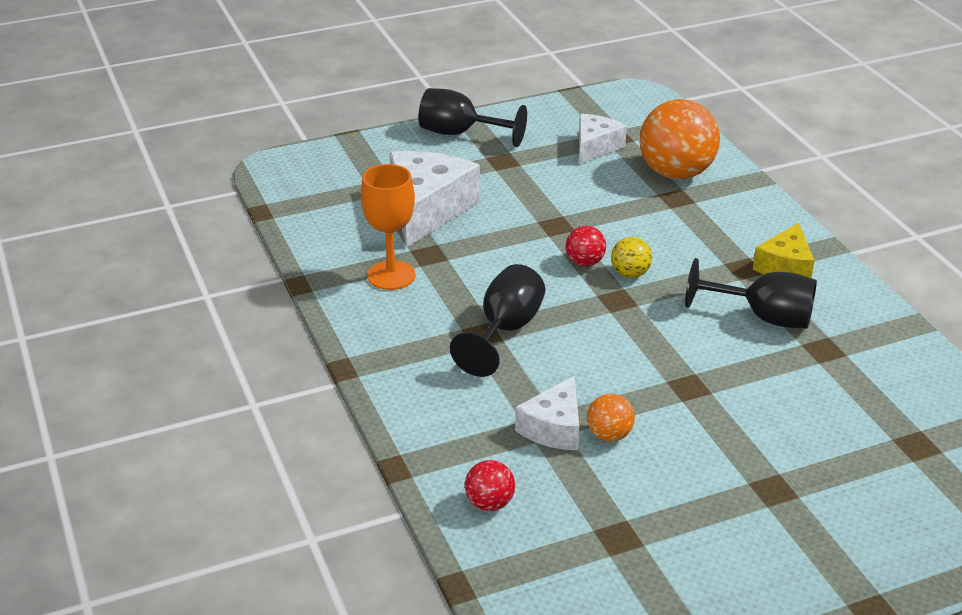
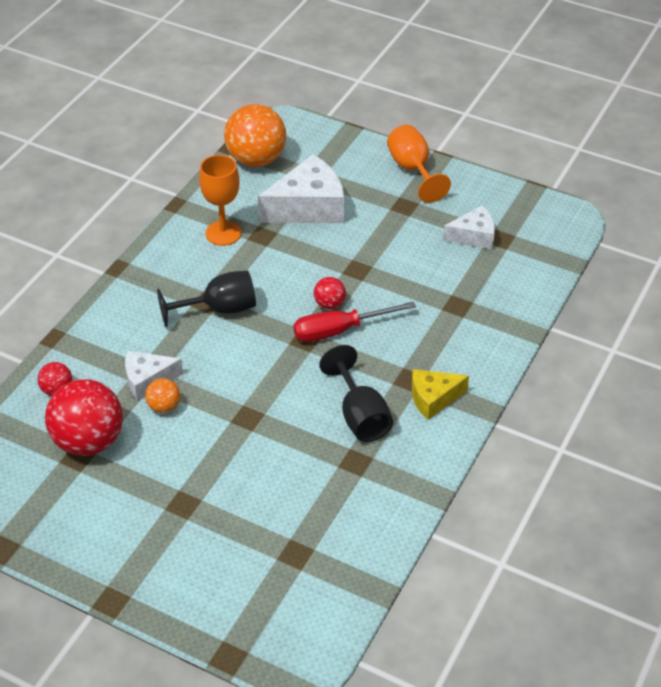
camera: 50 degrees right, 10 degrees up
black goblet [419,88,527,147] -> orange goblet [387,125,451,203]
yellow ball [611,237,652,278] -> red screwdriver [293,301,416,342]
orange ball [640,99,720,180] -> orange ball moved to [224,104,286,167]
none -> red ball [45,379,123,456]

